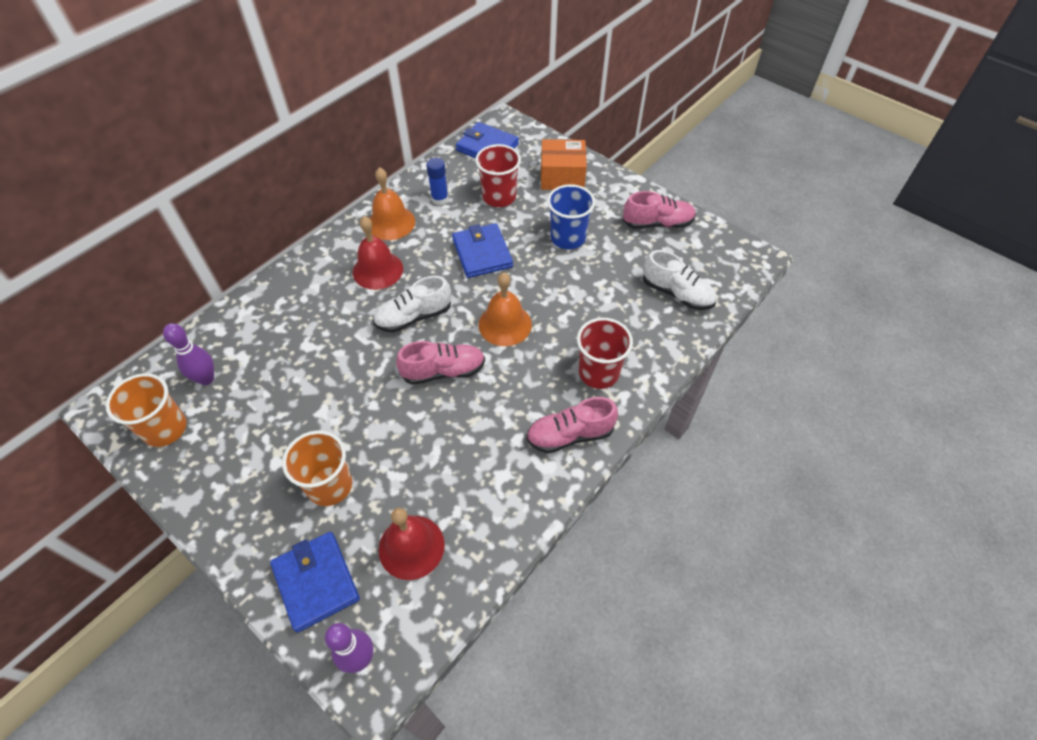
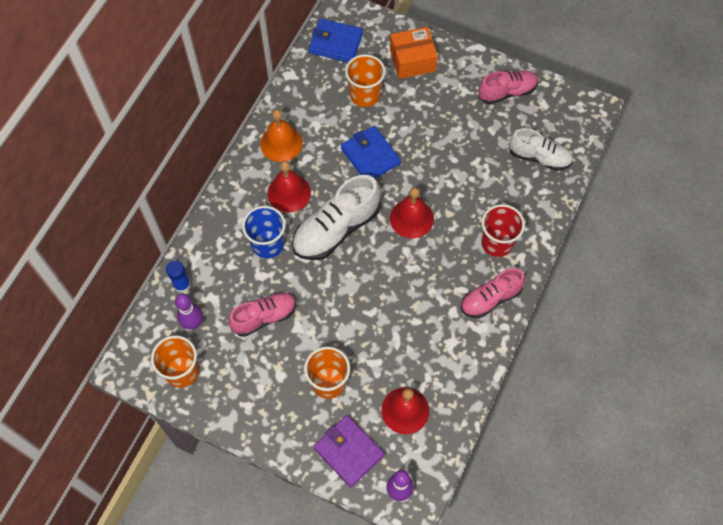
camera: 15 degrees left, 10 degrees up
blue wallet [270,532,360,633] -> purple wallet [313,415,384,487]
white shoe [373,276,451,332] -> white shoe [292,175,380,260], size x1.55
pink shoe [396,341,485,385] -> pink shoe moved to [228,292,296,337]
blue glue stick [426,158,448,205] -> blue glue stick moved to [166,260,191,293]
red cup [475,144,521,207] -> orange cup [345,54,385,107]
orange bell [478,272,532,346] -> red bell [390,187,434,238]
blue cup [547,184,595,249] -> blue cup moved to [242,206,285,258]

